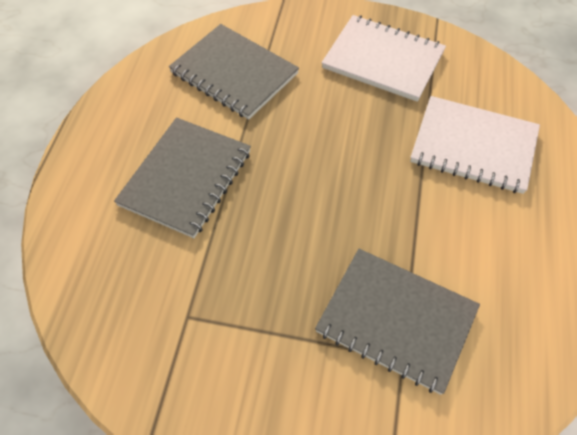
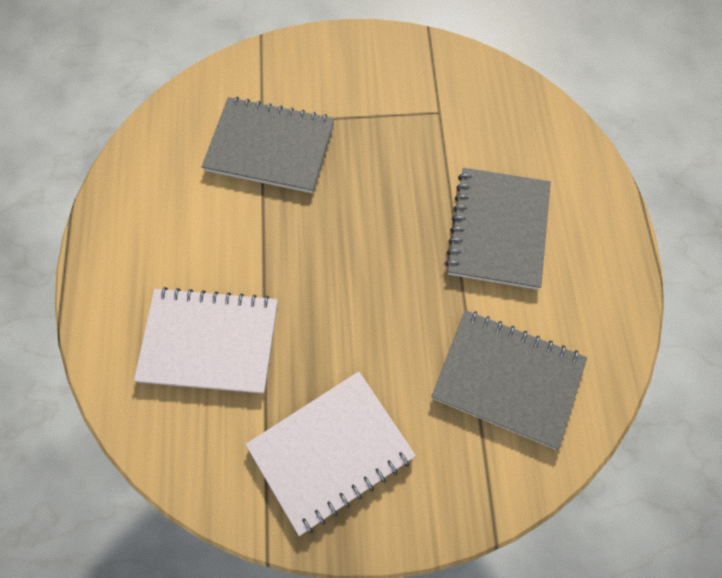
camera: 165 degrees right, 10 degrees up
white notebook [321,15,446,102] -> white notebook turned 45 degrees counterclockwise [245,371,416,536]

